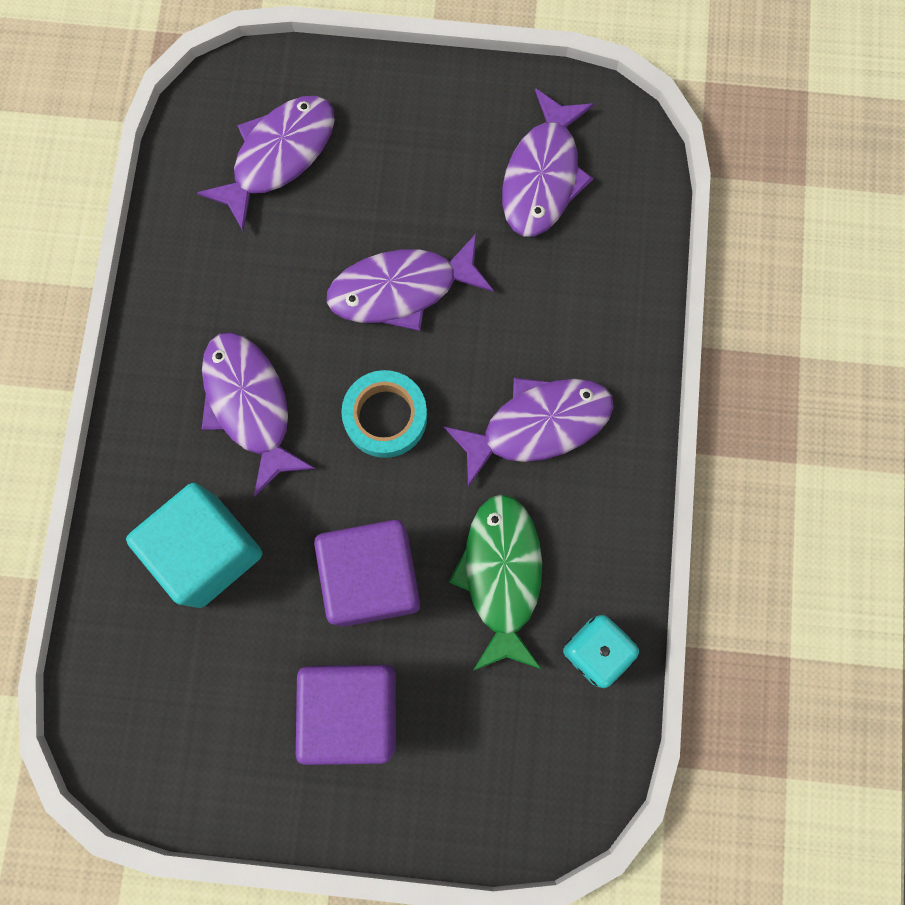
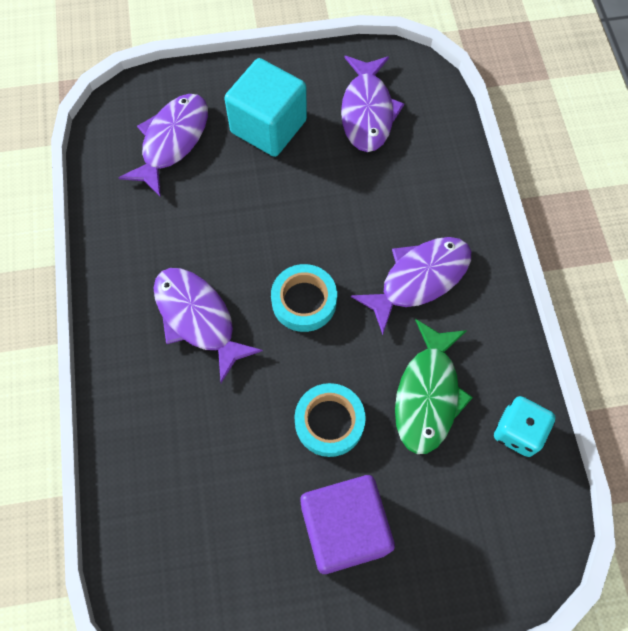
camera: 15 degrees left, 10 degrees down
turquoise cube [126,483,262,608] -> turquoise cube moved to [224,58,307,157]
purple cube [314,520,420,627] -> turquoise tape [295,383,366,457]
purple fish [327,234,494,331] -> none
green fish [449,494,542,671] -> green fish turned 150 degrees counterclockwise [395,319,473,454]

